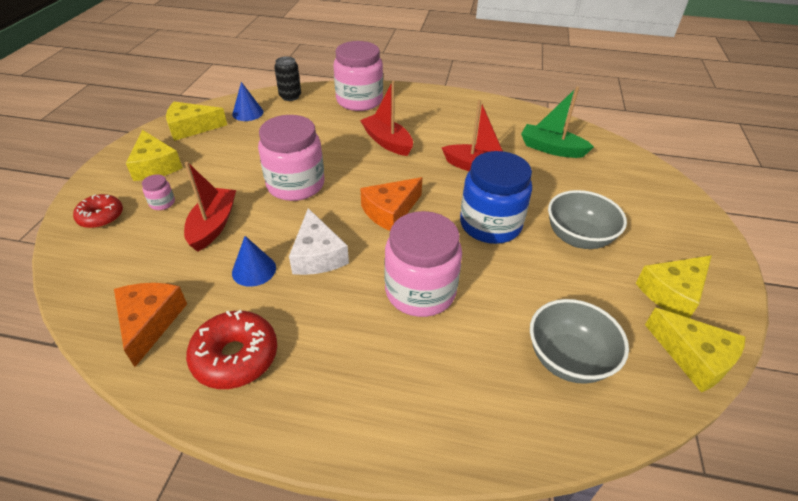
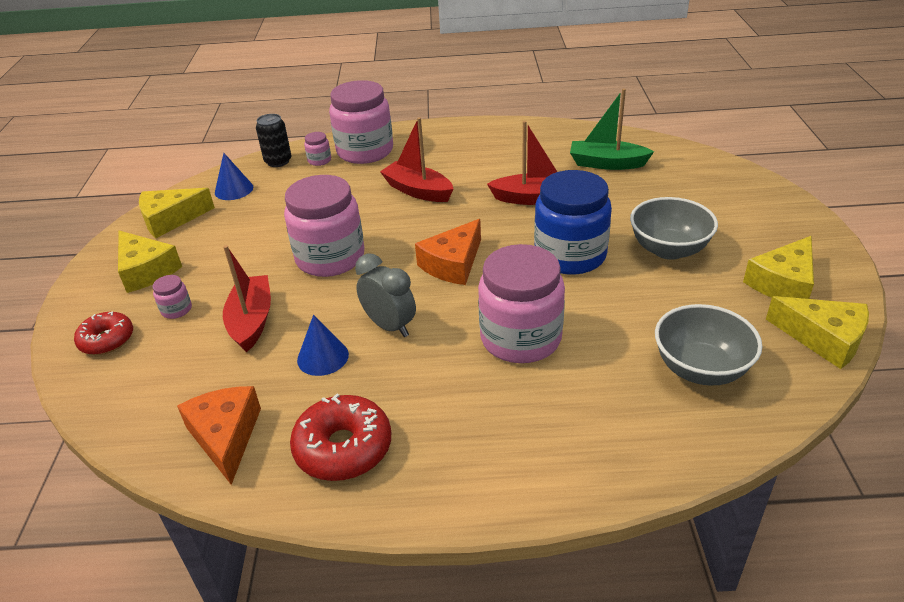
camera: 10 degrees left, 5 degrees down
white cheese [289,208,349,275] -> grey clock [355,253,416,337]
none -> pink jar [304,132,331,166]

